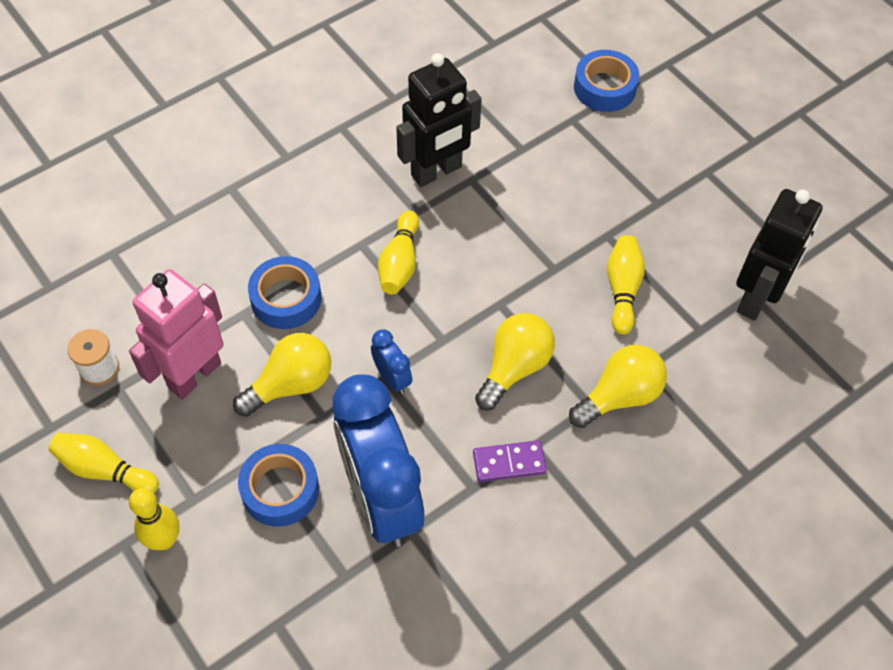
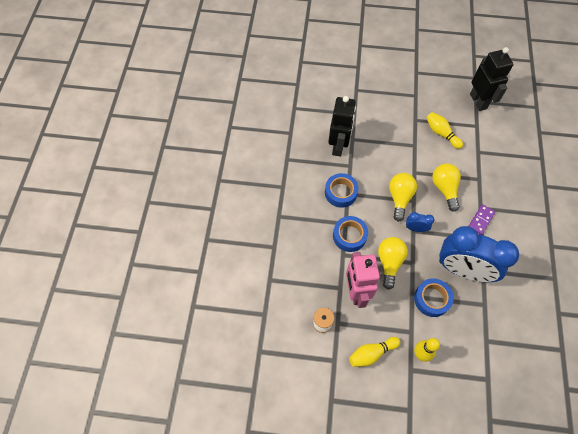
camera: 45 degrees left, 5 degrees up
yellow bowling pin [378,211,419,294] -> none
yellow light bulb [569,345,667,428] -> yellow light bulb moved to [389,173,417,222]
blue tape [574,50,640,112] -> blue tape moved to [325,173,359,208]

